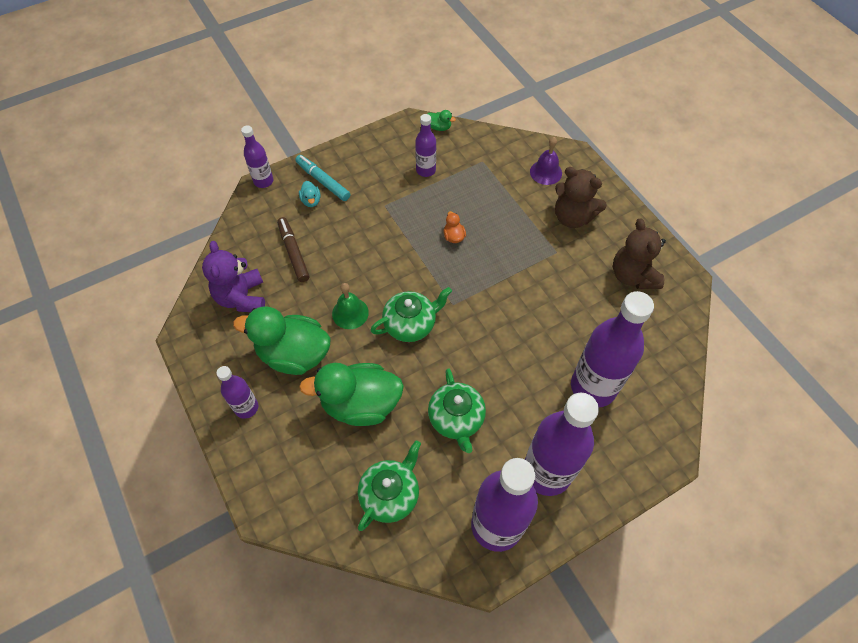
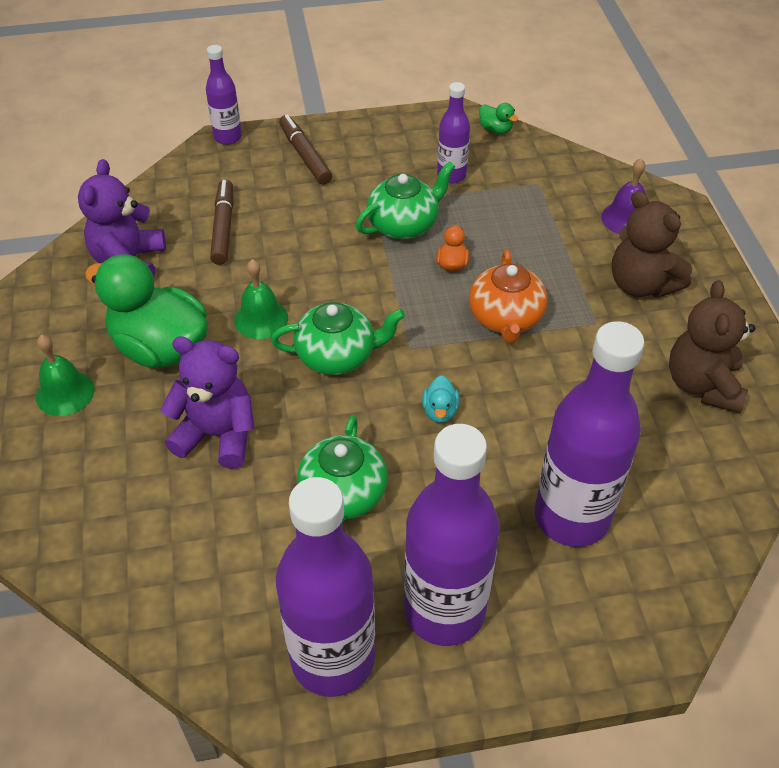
camera: 20 degrees right, 10 degrees down
purple bottle [217,366,258,419] -> green bell [36,335,95,416]
turquoise marker [295,155,350,201] -> brown marker [279,114,332,185]
turquoise duck [299,181,321,207] -> turquoise duck moved to [422,376,460,423]
green duck [299,363,404,426] -> purple teddy bear [160,336,254,469]
green teapot [358,440,421,531] -> green teapot moved to [356,161,455,239]
none -> orange teapot [469,249,548,344]

